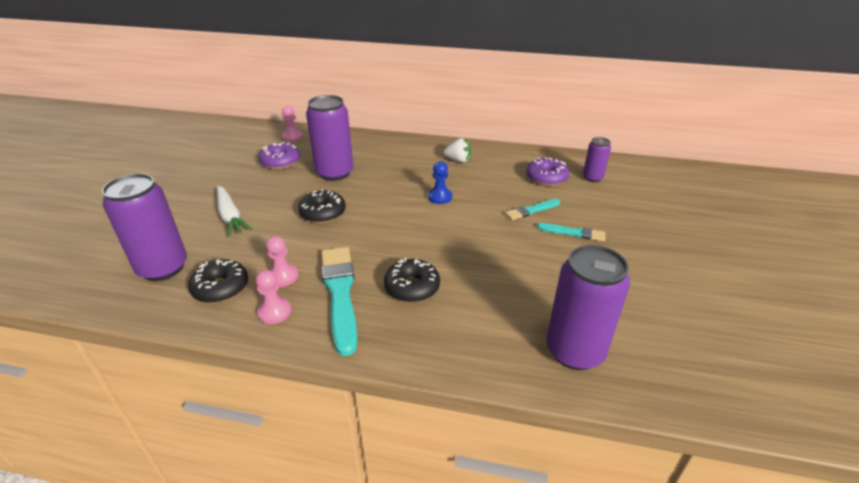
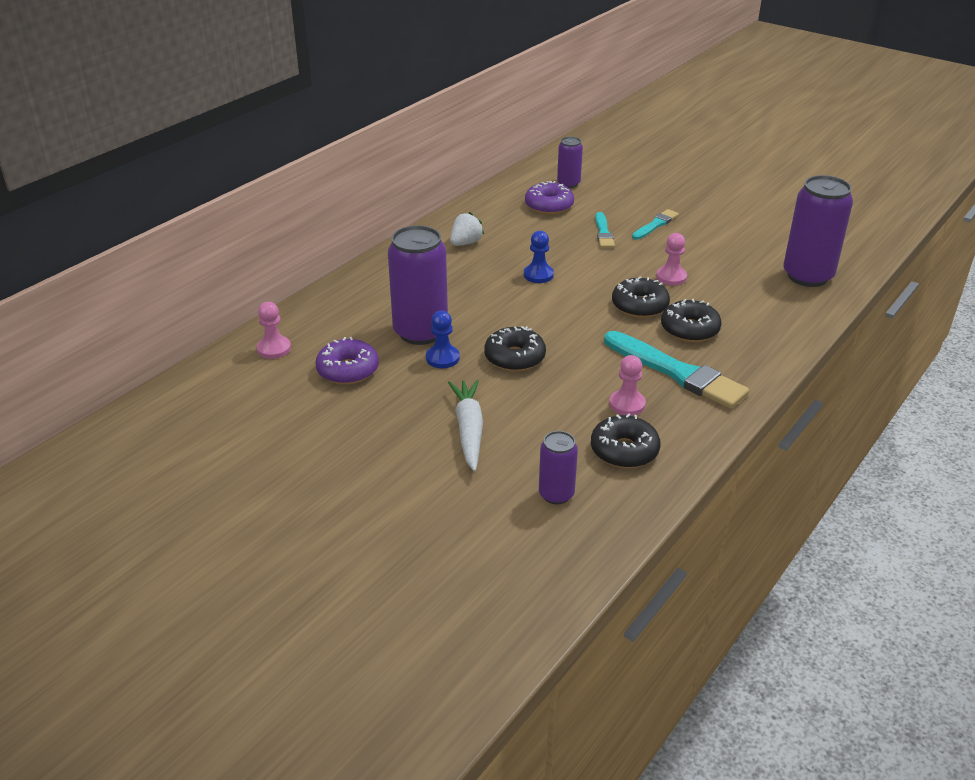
camera: 65 degrees left, 0 degrees up
purple can [102,173,187,281] -> purple can [539,431,578,504], size x0.54
white carrot [217,186,252,237] -> white carrot turned 90 degrees counterclockwise [448,380,483,472]
pink pawn [256,270,291,324] -> pink pawn moved to [656,233,687,286]
turquoise brush [321,247,357,356] -> turquoise brush turned 150 degrees counterclockwise [604,331,749,409]
none -> blue pawn [426,311,460,368]
none -> black donut [612,276,670,318]

